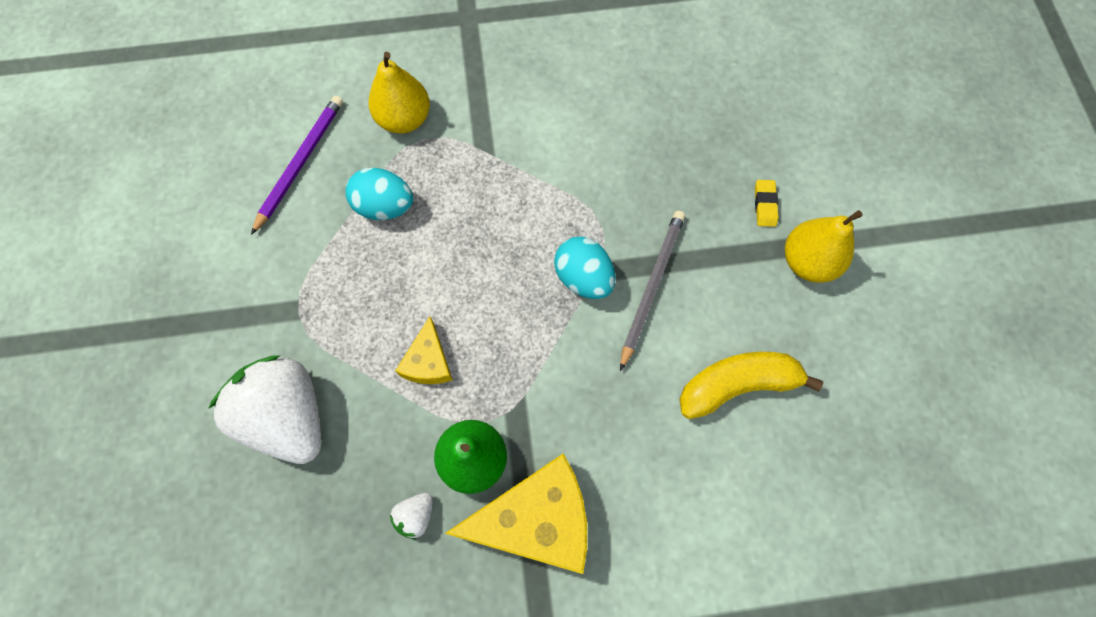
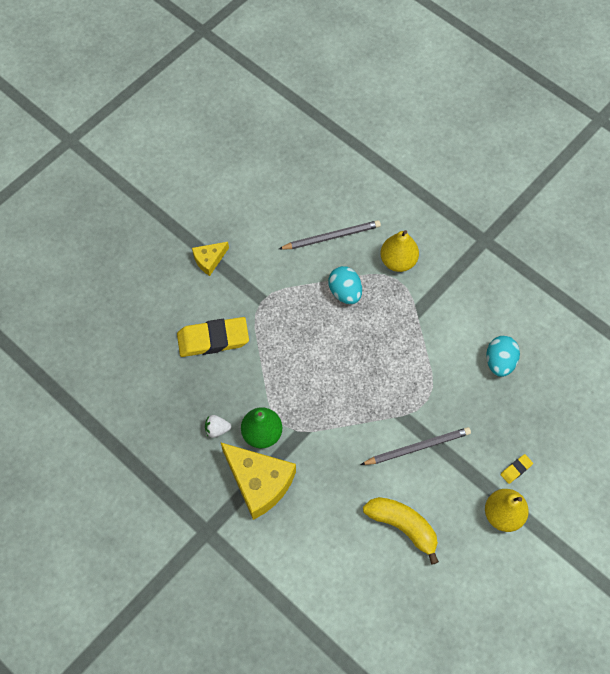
camera: 50 degrees right, 5 degrees down
white strawberry [208,355,321,464] -> yellow eraser [177,317,249,357]
purple pencil [251,95,343,235] -> grey pencil [279,220,381,250]
yellow cheese [395,317,453,384] -> yellow cheese moved to [192,242,229,276]
turquoise egg [554,237,615,299] -> turquoise egg moved to [486,336,520,377]

